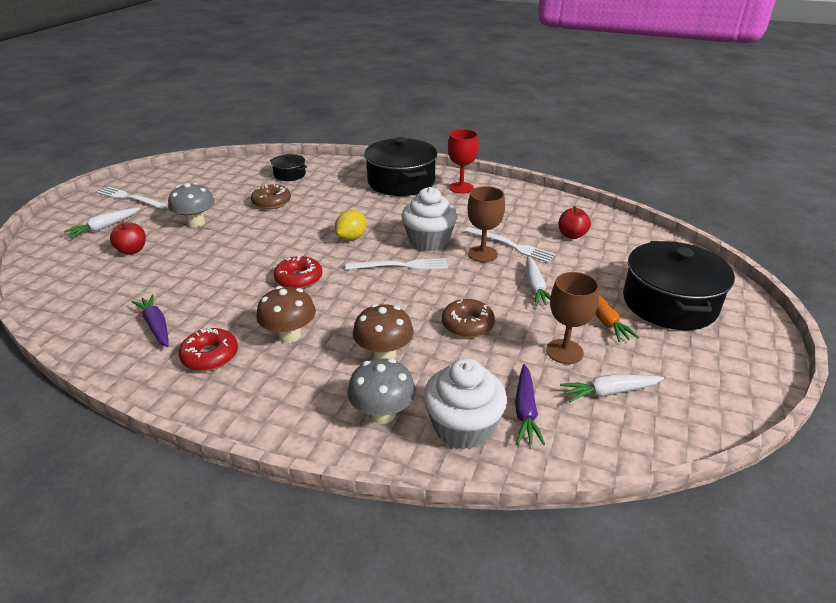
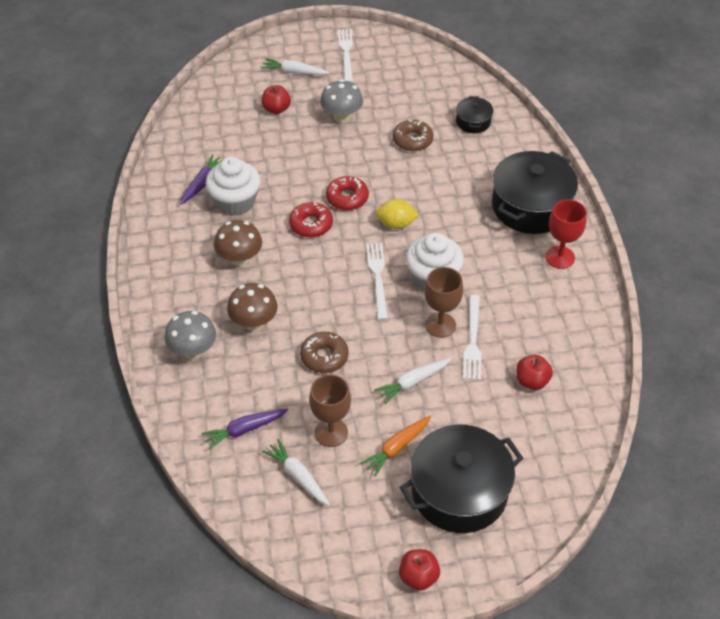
camera: 60 degrees right, 15 degrees up
red donut [179,328,238,371] -> red donut moved to [326,176,369,210]
white fork [346,258,448,270] -> white fork turned 150 degrees counterclockwise [366,243,388,320]
white cupcake [423,358,507,450] -> white cupcake moved to [205,157,261,216]
none -> red apple [399,549,440,591]

